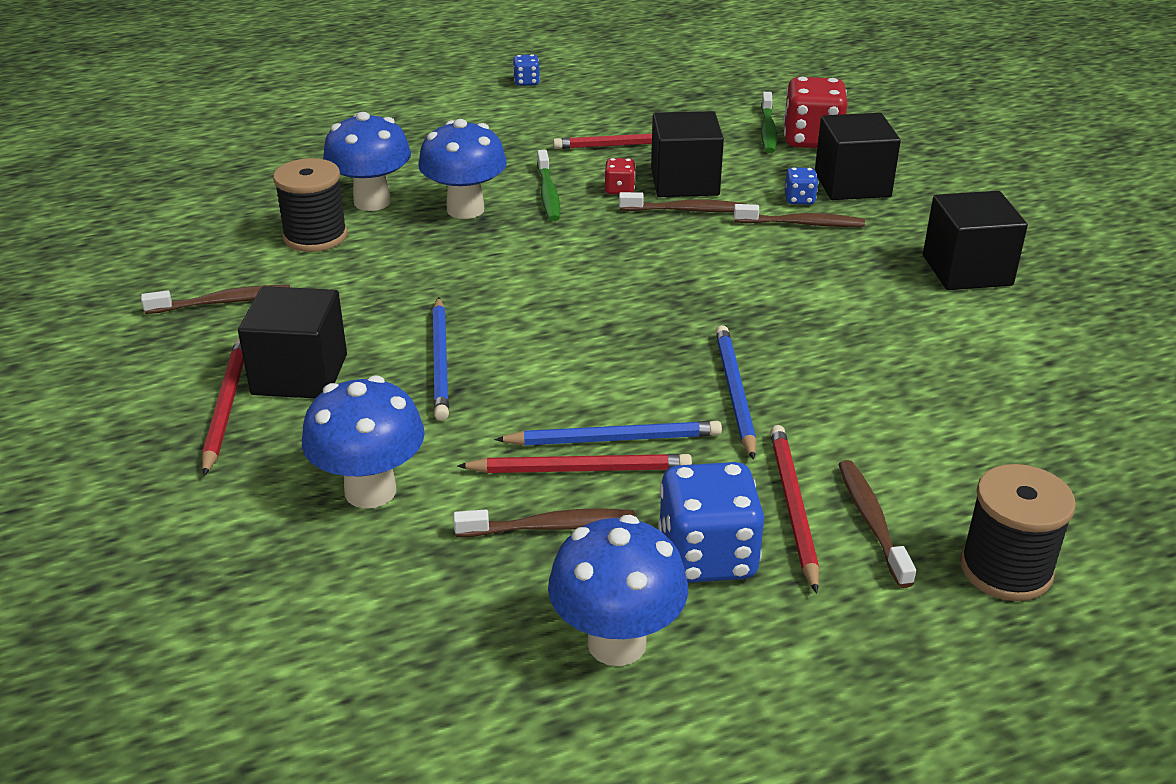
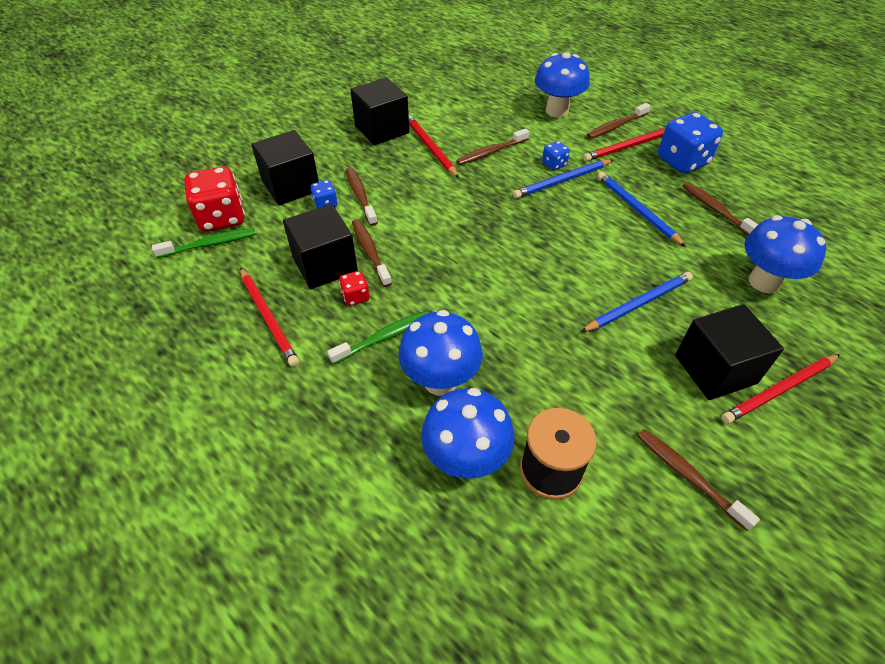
camera: 115 degrees left, 15 degrees up
red pencil [457,454,692,473] -> red pencil moved to [409,115,459,178]
blue dice [513,54,540,86] -> blue dice moved to [542,141,570,170]
blue mushroom [548,515,688,666] -> blue mushroom moved to [535,52,590,118]
black spool [960,464,1076,601] -> none
none -> brown toothbrush [456,128,529,165]

